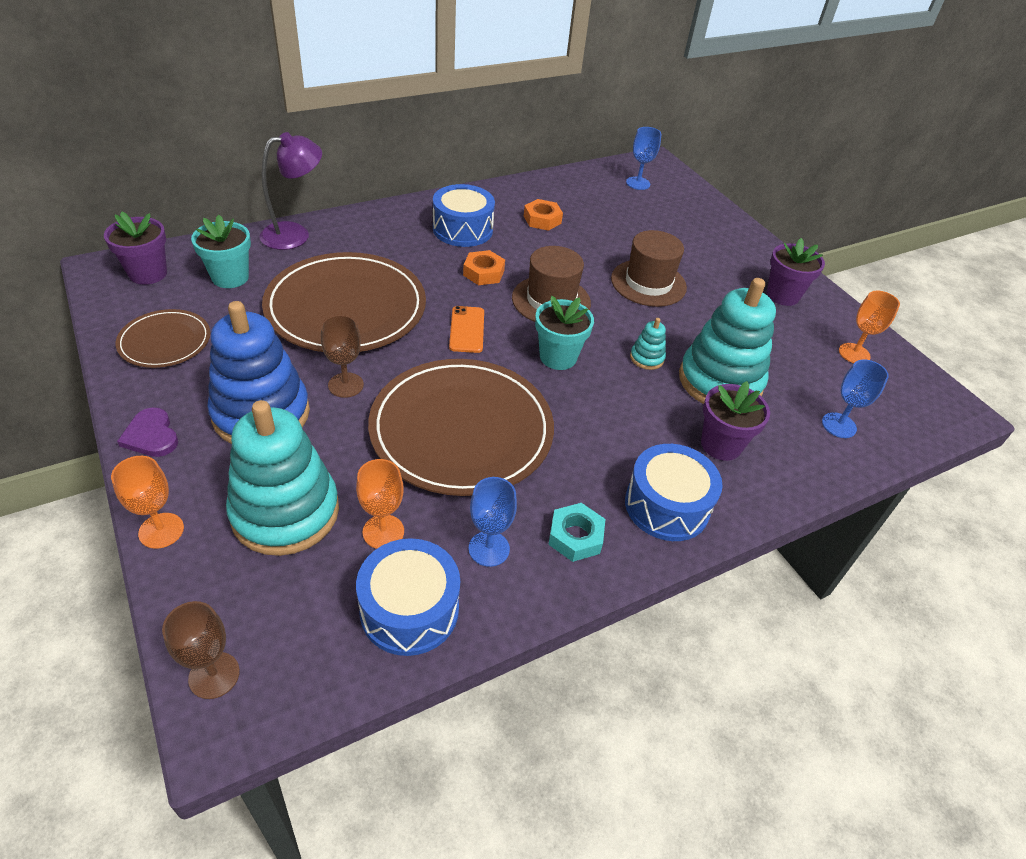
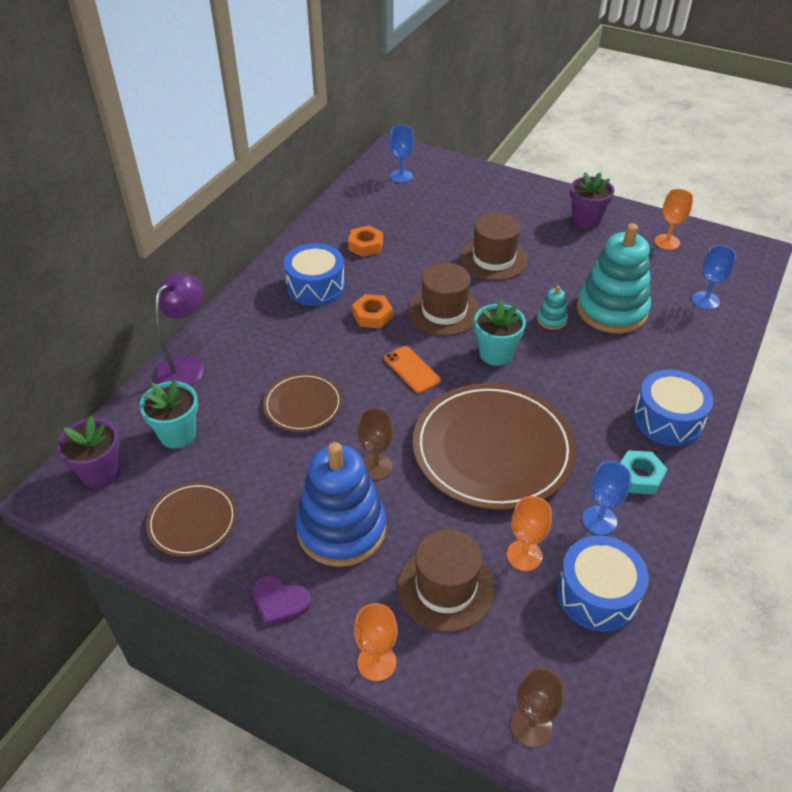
camera: 30 degrees left, 0 degrees up
turquoise stacking toy [226,400,339,556] -> brown hat [398,529,495,632]
brown plate [262,252,426,352] -> brown plate [263,373,343,432], size x0.51
purple flower pot [701,381,770,461] -> none

